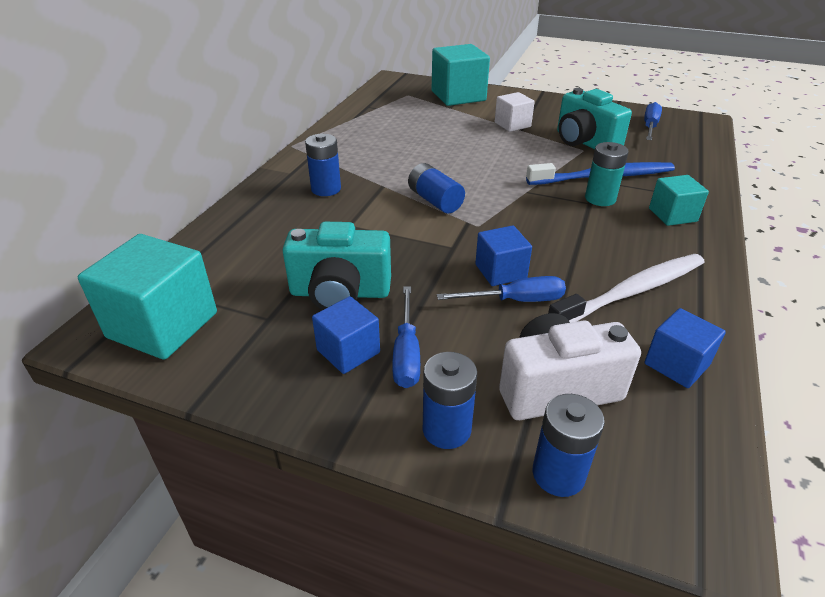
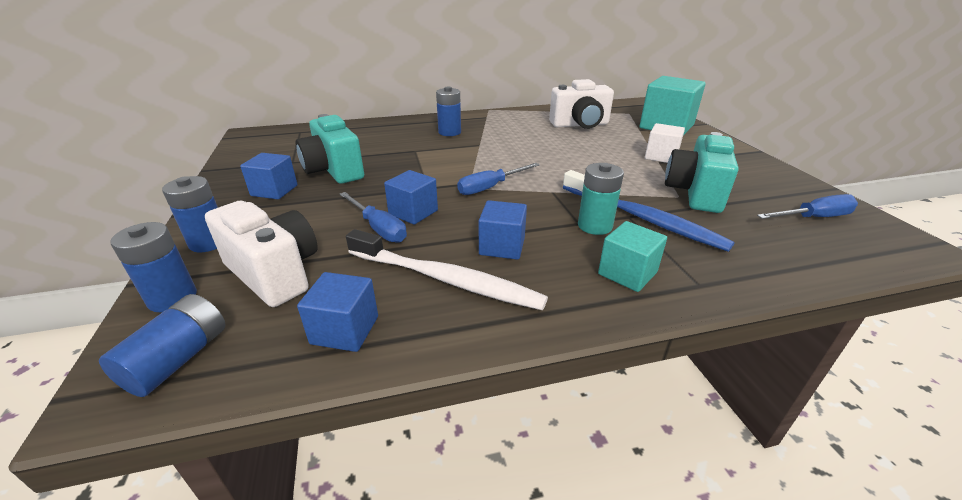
camera: 55 degrees right, 5 degrees down
turquoise cube [78,234,217,360] -> none
blue screwdriver [392,286,420,388] -> blue screwdriver moved to [457,163,540,195]
blue battery [408,163,465,213] -> blue battery moved to [99,294,225,397]
none -> blue cube [479,200,527,260]
none -> white camera [549,79,614,129]

